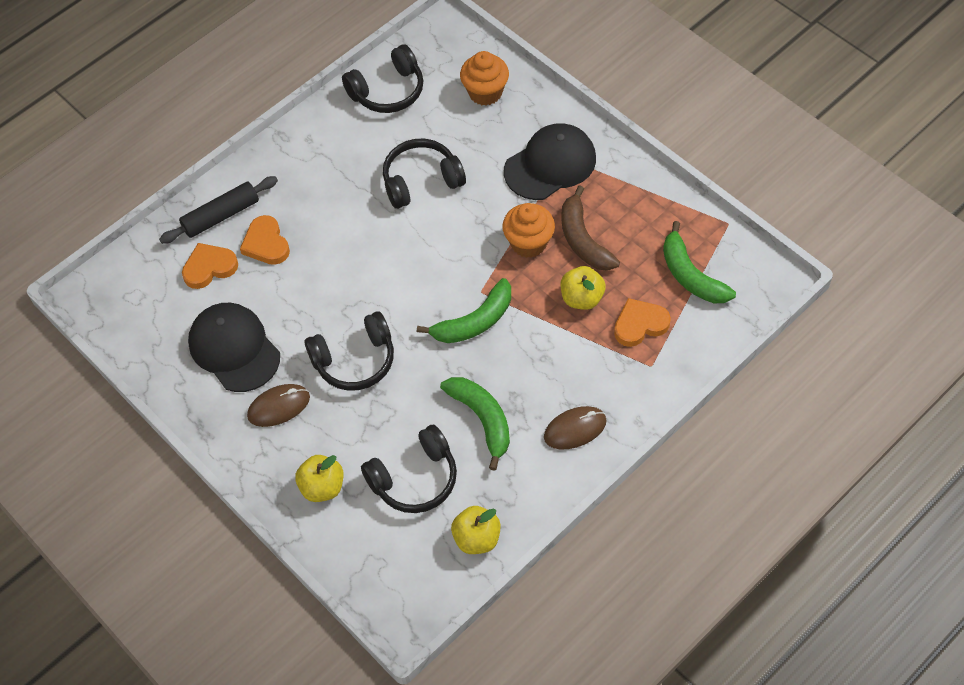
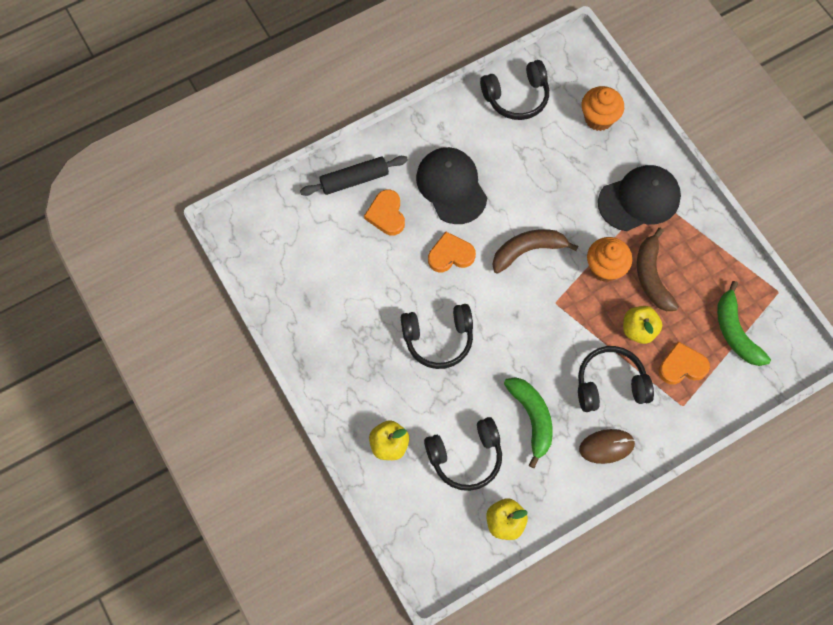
camera: 10 degrees right, 10 degrees up
orange heart [182,243,238,289] -> orange heart moved to [428,232,476,272]
black cap [188,303,280,392] -> black cap moved to [416,147,487,224]
brown mouse [247,384,310,427] -> none
black headphones [383,139,466,209] -> black headphones moved to [578,346,654,412]
green banana [417,278,511,343] -> none
none -> brown banana [492,229,578,274]

